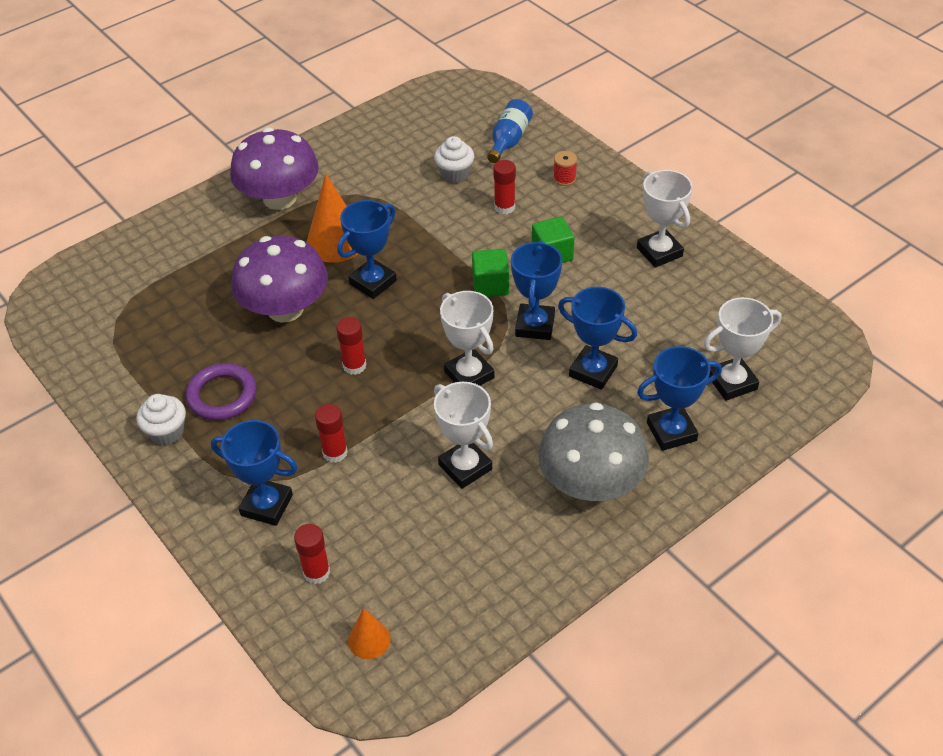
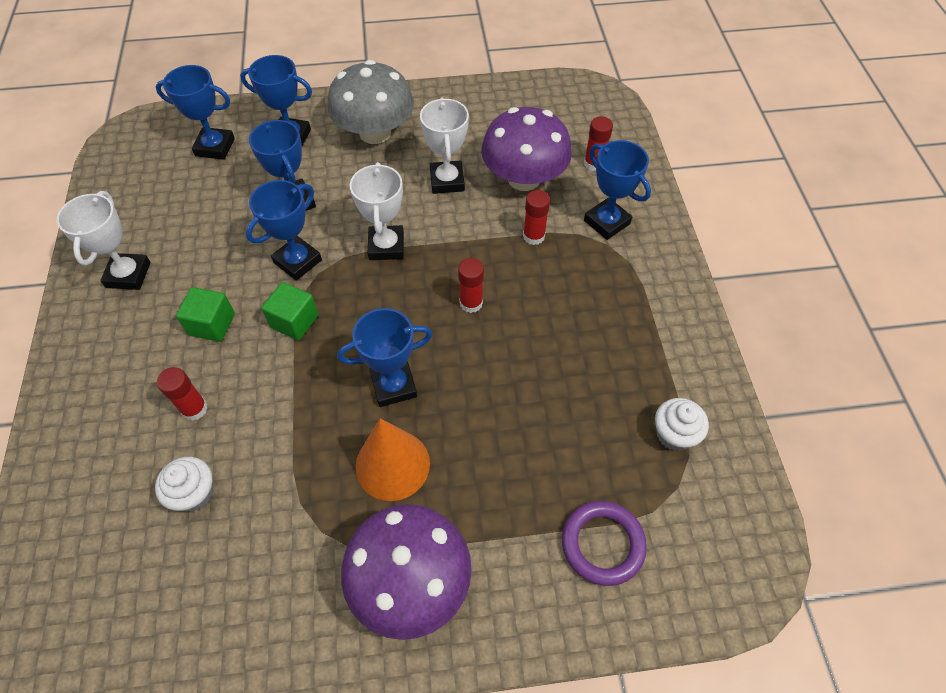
camera: 150 degrees left, 10 degrees up
white cupcake [136,394,186,446] -> white cupcake moved to [655,398,709,451]
purple ring [186,363,257,420] -> purple ring moved to [562,501,647,586]
purple mushroom [231,236,328,323] -> purple mushroom moved to [481,107,572,191]
orange cone [348,608,390,659] -> none
blue bottle [487,99,533,163] -> none
red spool [553,151,577,186] -> none
white trophy [704,297,781,401] -> blue trophy [156,65,235,160]

